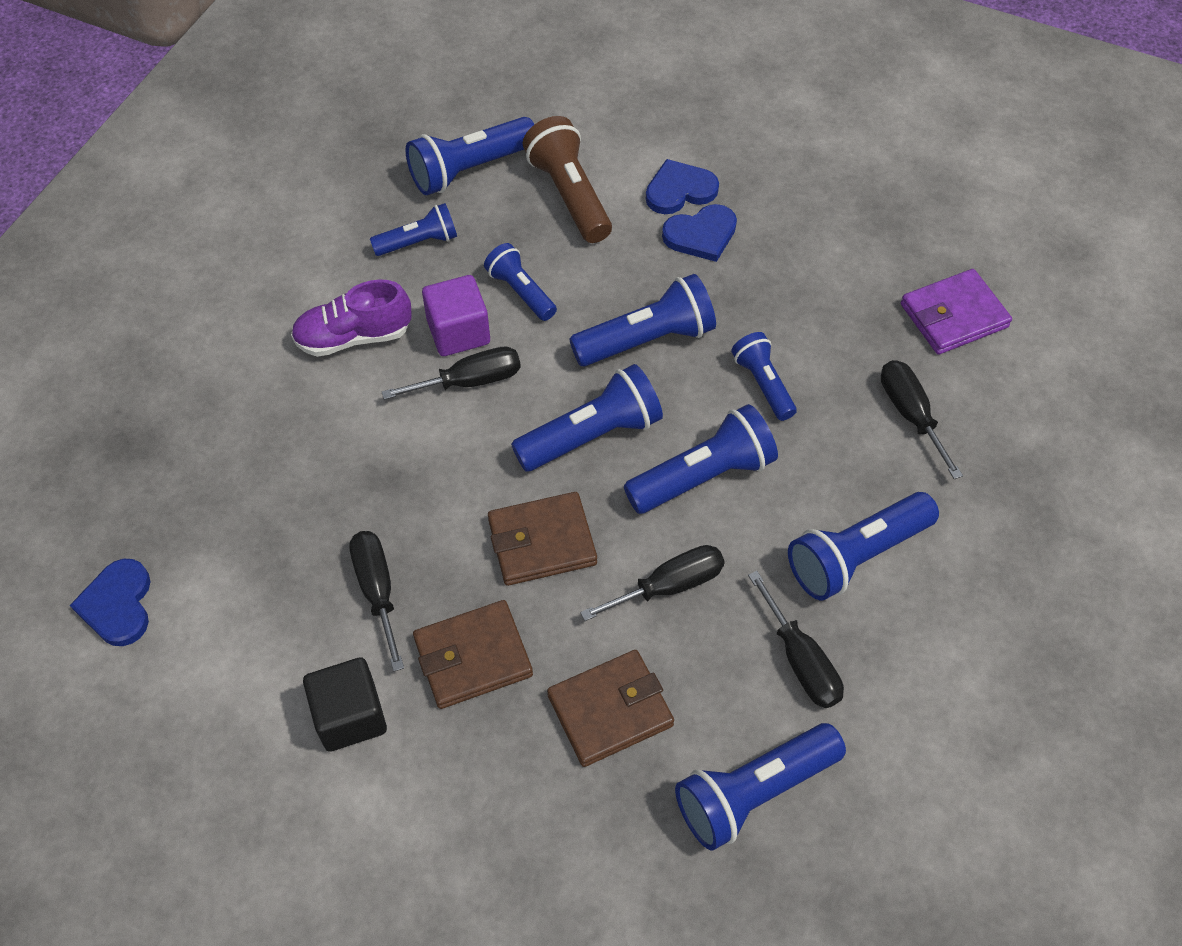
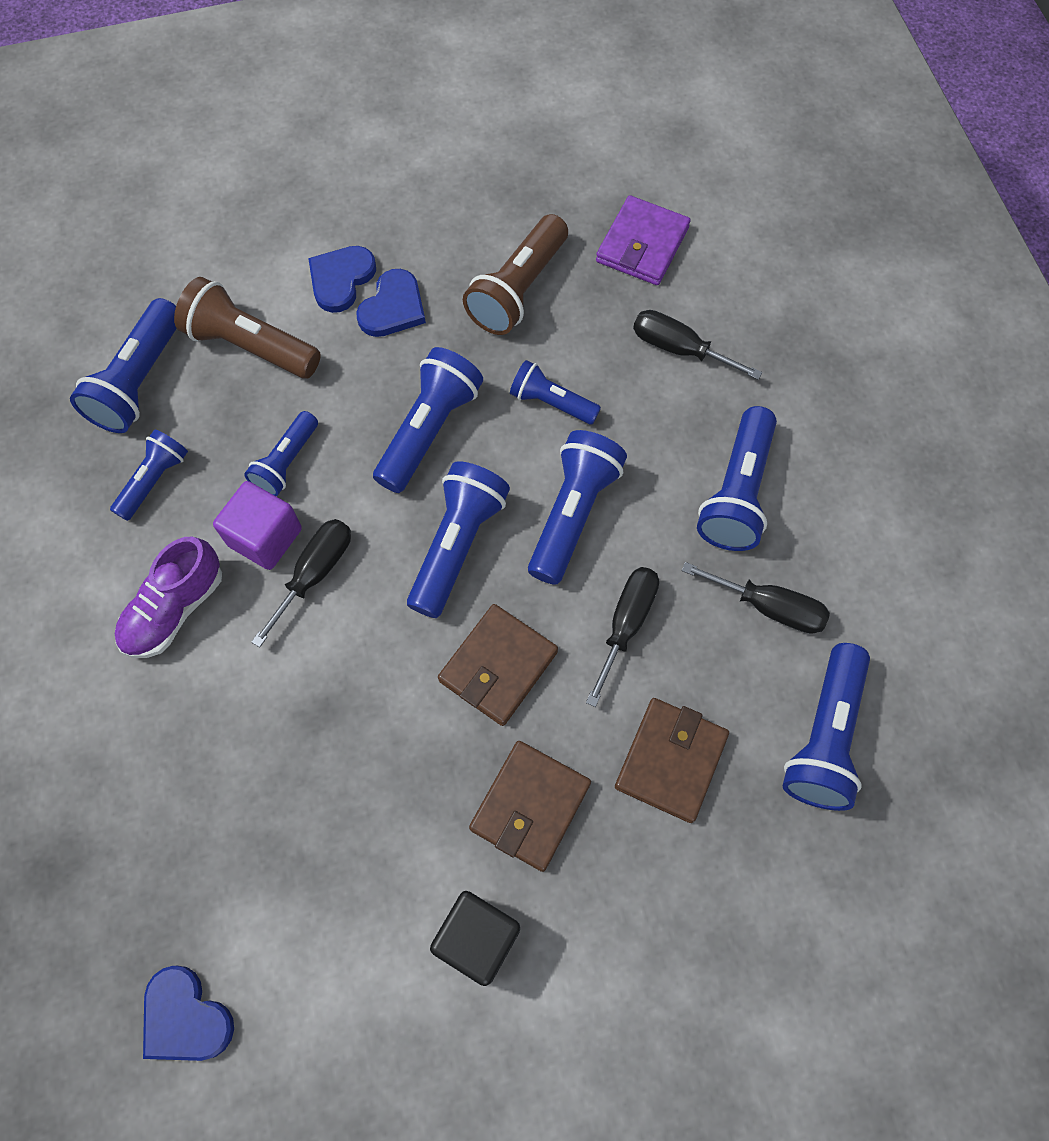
camera: 40 degrees left, 10 degrees up
black screwdriver [349,531,404,671] -> none
blue flashlight [484,243,557,321] -> blue flashlight turned 75 degrees counterclockwise [244,411,318,497]
none -> brown flashlight [463,214,568,335]

